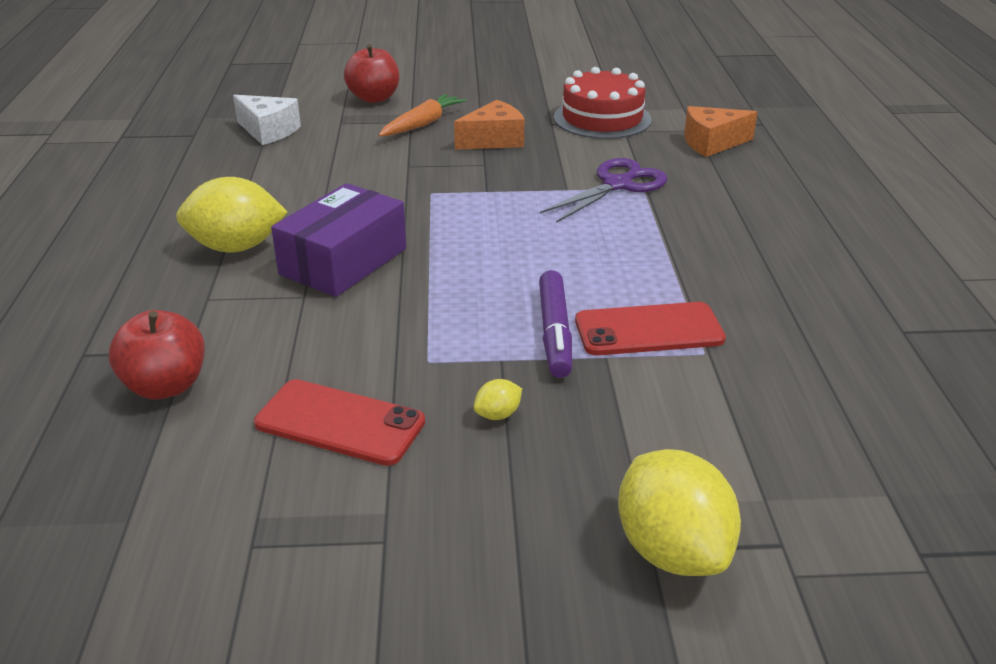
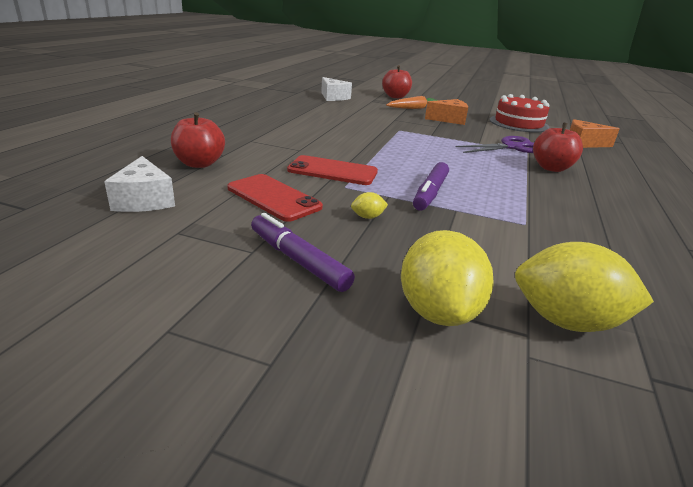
camera: 20 degrees right, 5 degrees down
yellow lemon [176,177,288,253] -> yellow lemon moved to [515,242,654,332]
purple box [271,183,406,297] -> none
red phone [575,302,726,355] -> red phone moved to [287,155,378,185]
none -> white cheese [104,156,175,212]
none -> purple marker [251,213,355,292]
none -> red apple [533,123,583,172]

